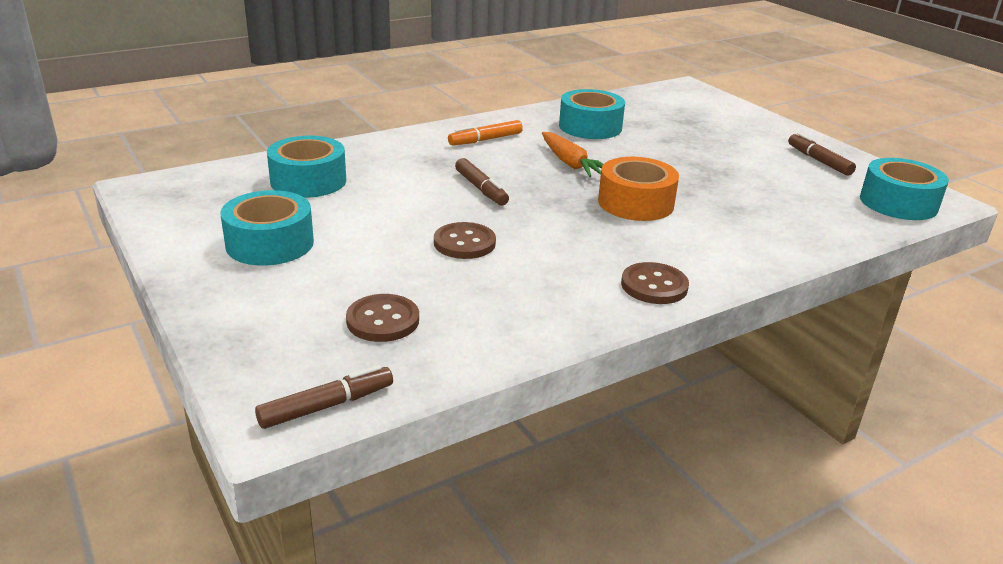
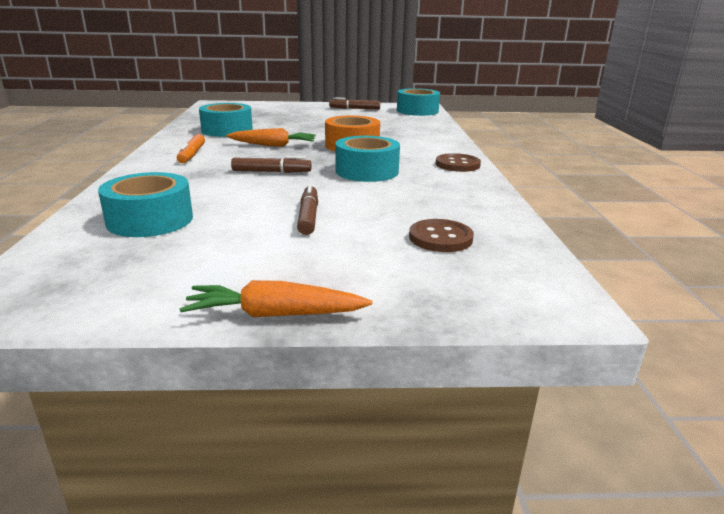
camera: 60 degrees left, 5 degrees down
turquoise tape [221,190,314,266] -> turquoise tape moved to [335,136,400,182]
brown marker [255,365,393,429] -> brown marker moved to [297,184,318,235]
brown button [434,222,496,259] -> none
none -> orange carrot [179,280,372,317]

